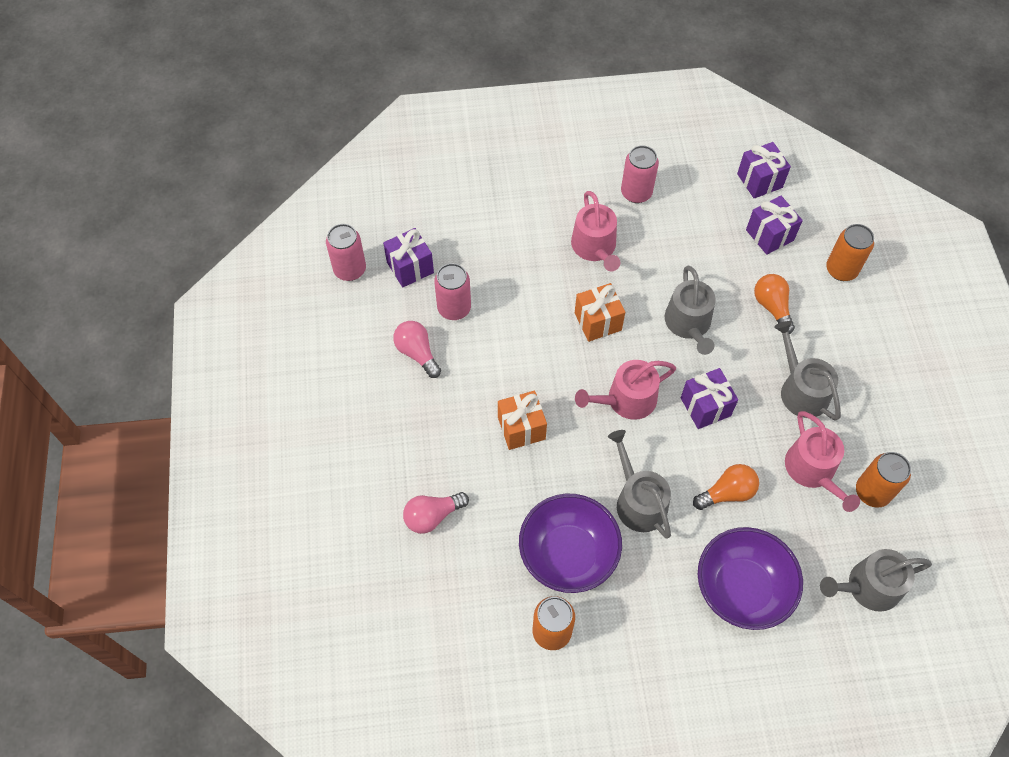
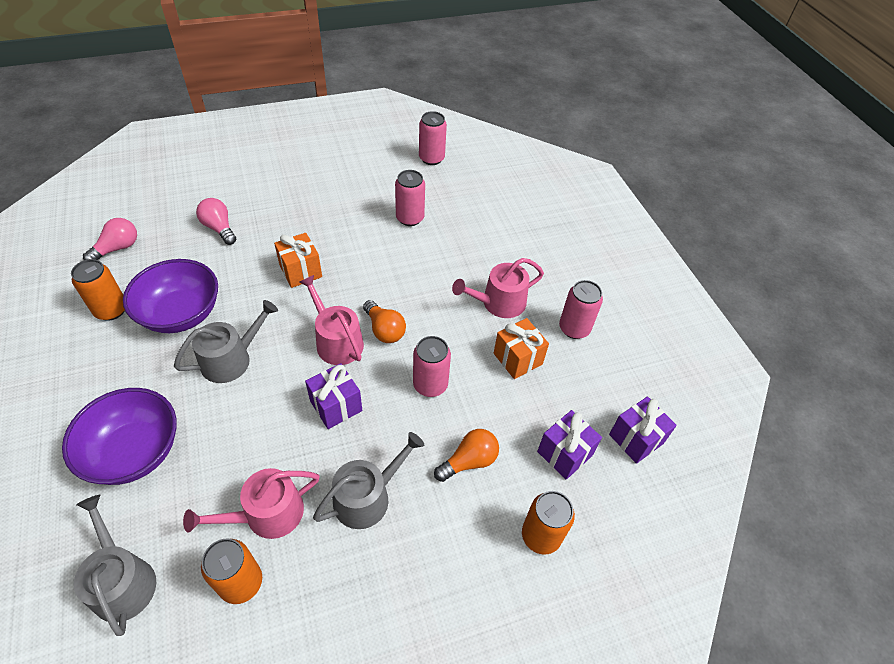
camera: 75 degrees right, 10 degrees down
purple gift [383,228,434,287] -> none
pink light bulb [393,321,441,378] -> pink light bulb moved to [83,218,137,260]
orange gift [575,283,625,342] -> orange gift moved to [494,318,549,379]
grey watering can [665,266,716,355] -> pink can [413,336,451,397]
orange light bulb [693,464,759,510] -> orange light bulb moved to [363,300,406,343]

